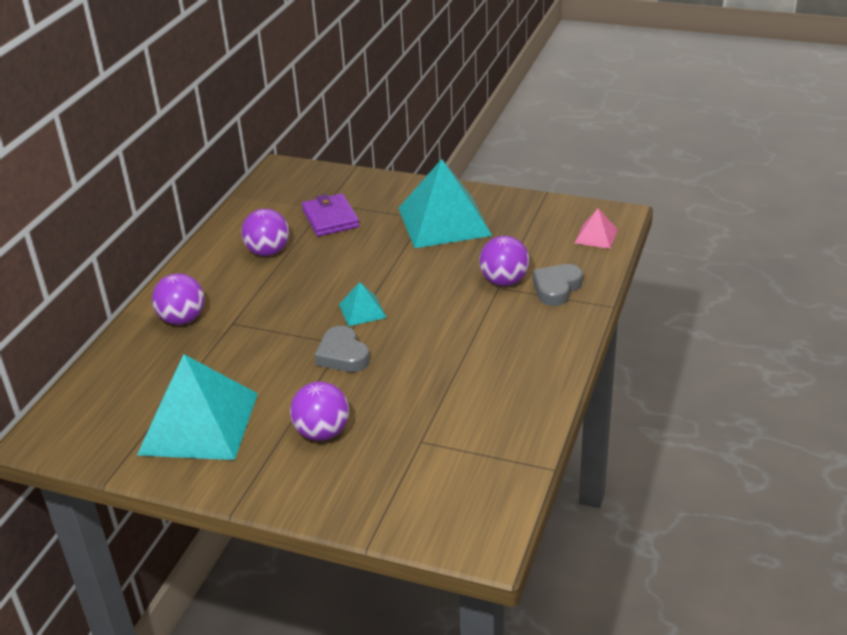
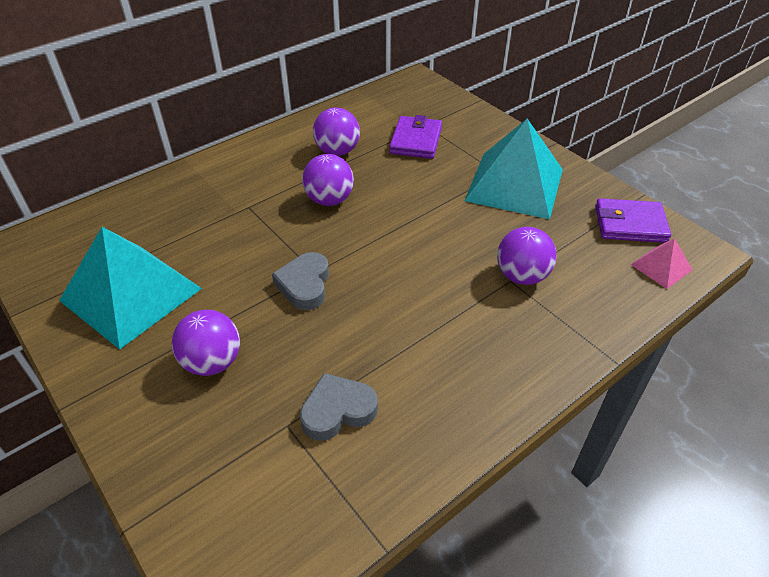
camera: 30 degrees right, 10 degrees up
purple ball [152,273,204,325] -> purple ball moved to [302,154,354,206]
turquoise pyramid [339,282,387,326] -> none
grey heart [533,264,583,306] -> grey heart moved to [300,373,378,441]
none -> purple wallet [595,198,671,243]

